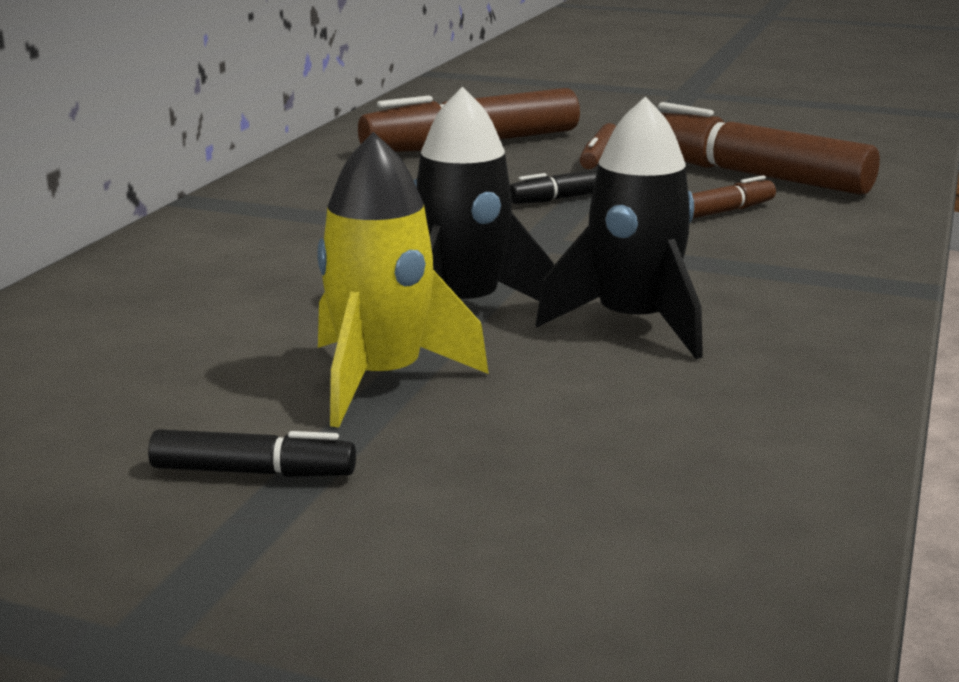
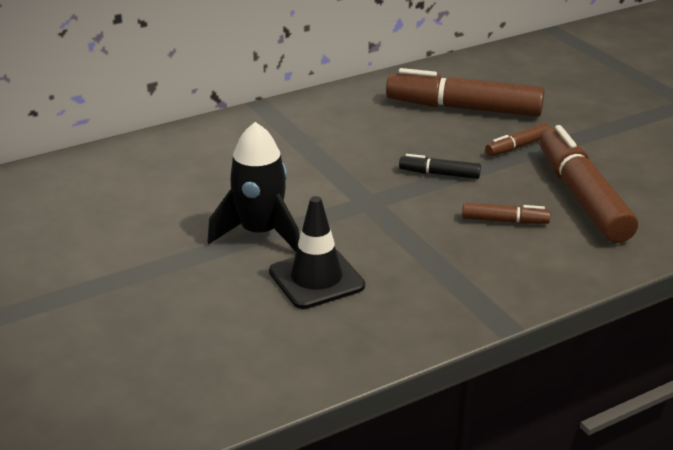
camera: 40 degrees right, 10 degrees up
black marker [148,429,356,477] -> none
yellow rocket [317,132,489,428] -> none
black rocket [536,96,703,359] -> black traffic cone [269,196,365,309]

